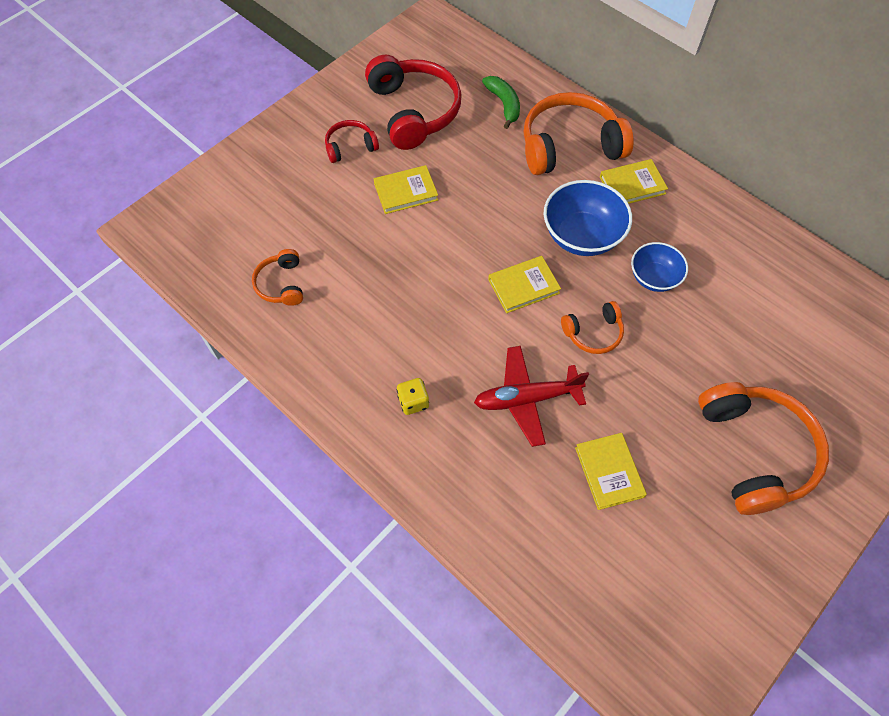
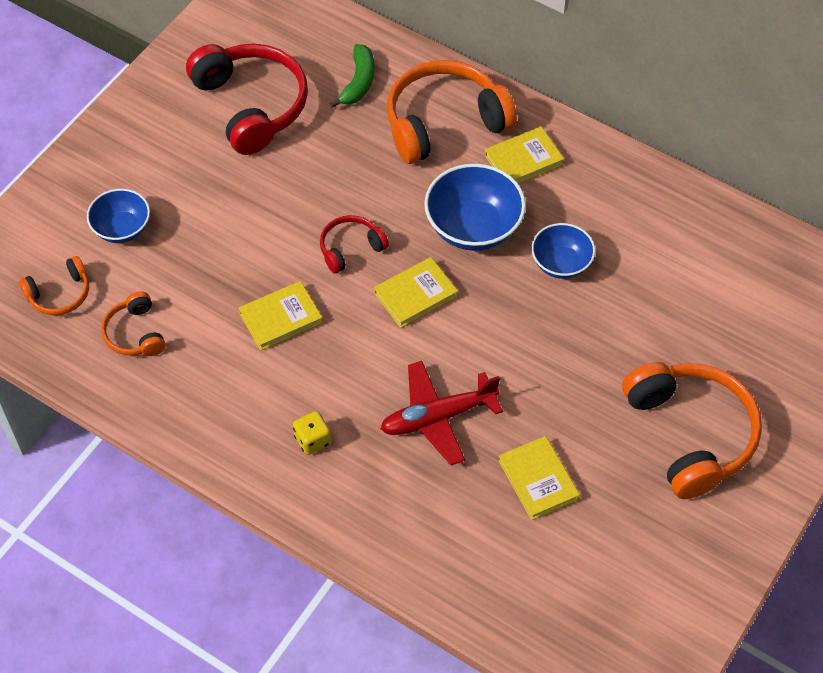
camera: 10 degrees left, 5 degrees down
red headphones [325,120,379,163] -> red headphones moved to [320,215,389,274]
yellow book [374,165,438,214] -> yellow book moved to [239,281,323,351]
green banana [482,76,520,129] -> green banana turned 45 degrees clockwise [330,44,375,108]
orange headphones [561,301,624,354] -> orange headphones moved to [19,256,89,315]
none -> blue bowl [87,189,150,243]

